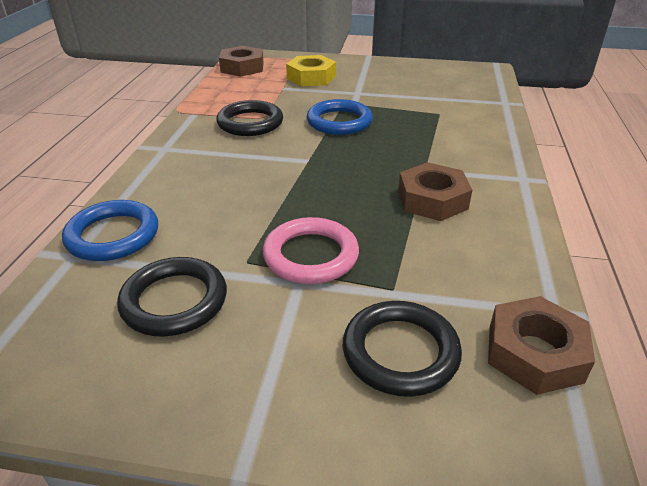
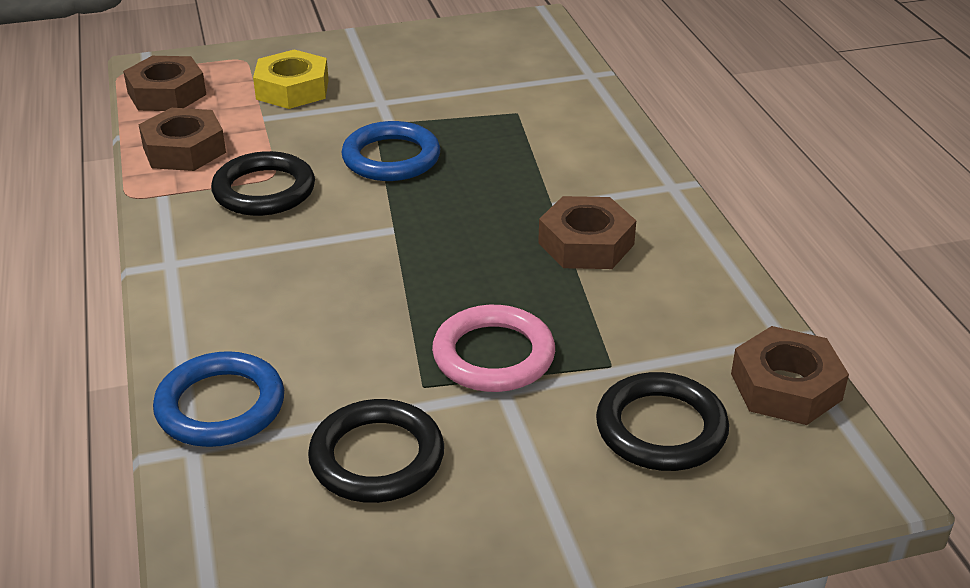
camera: 25 degrees left, 0 degrees up
none -> brown nut [139,108,226,171]

